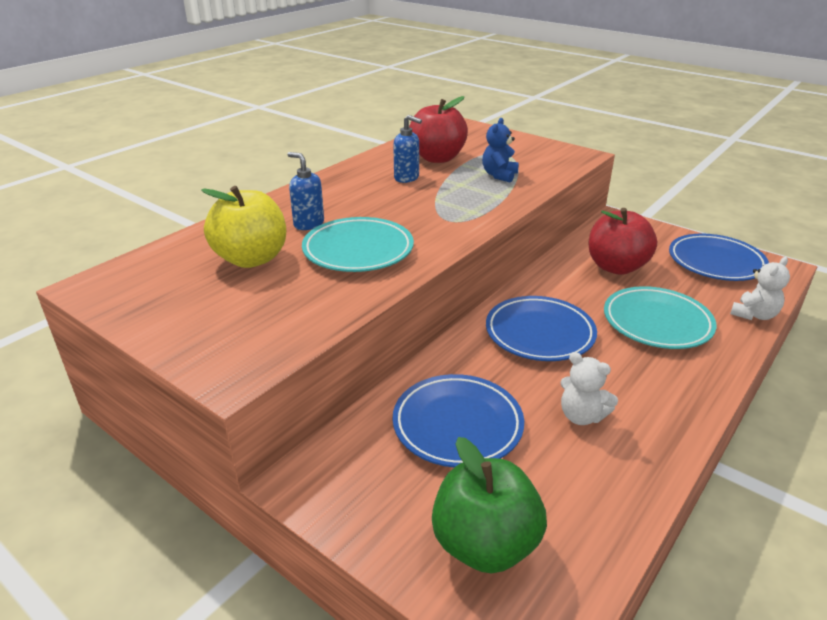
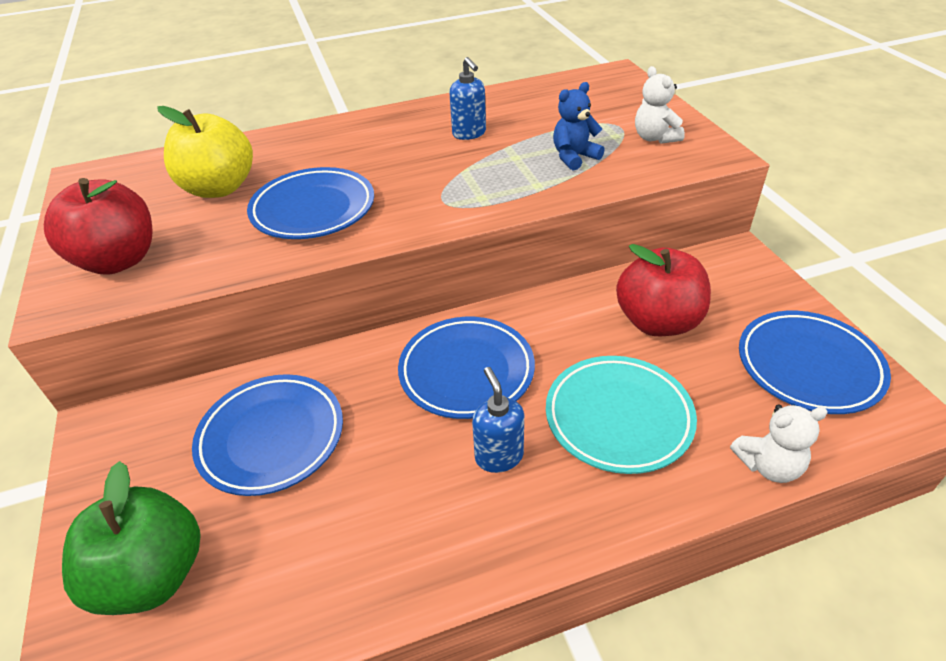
camera: 35 degrees right, 10 degrees up
blue soap dispenser [287,152,324,230] -> blue soap dispenser moved to [472,367,524,473]
turquoise plate [302,217,414,272] -> blue plate [247,167,374,239]
red apple [409,96,468,163] -> red apple moved to [44,178,152,275]
white teddy bear [560,352,618,425] -> white teddy bear moved to [635,66,685,144]

